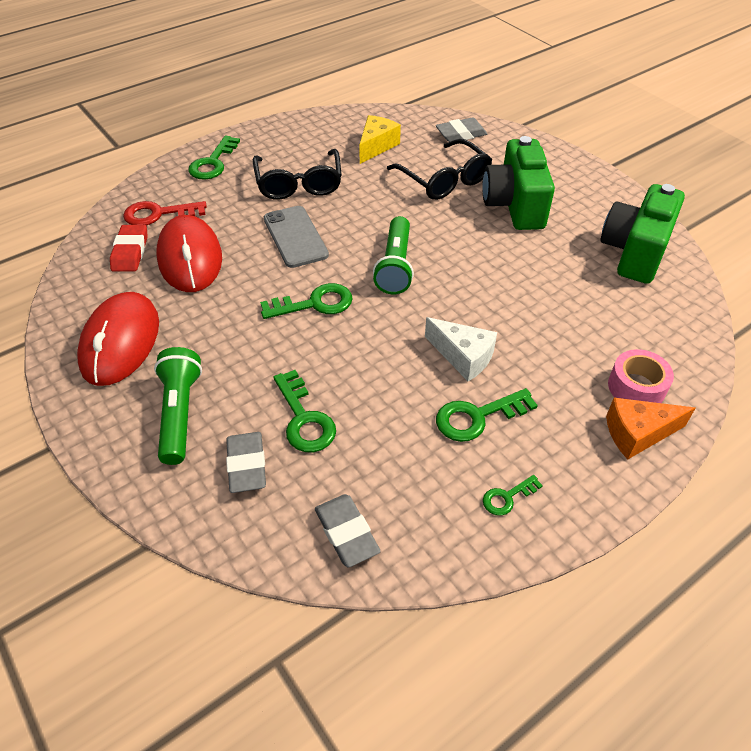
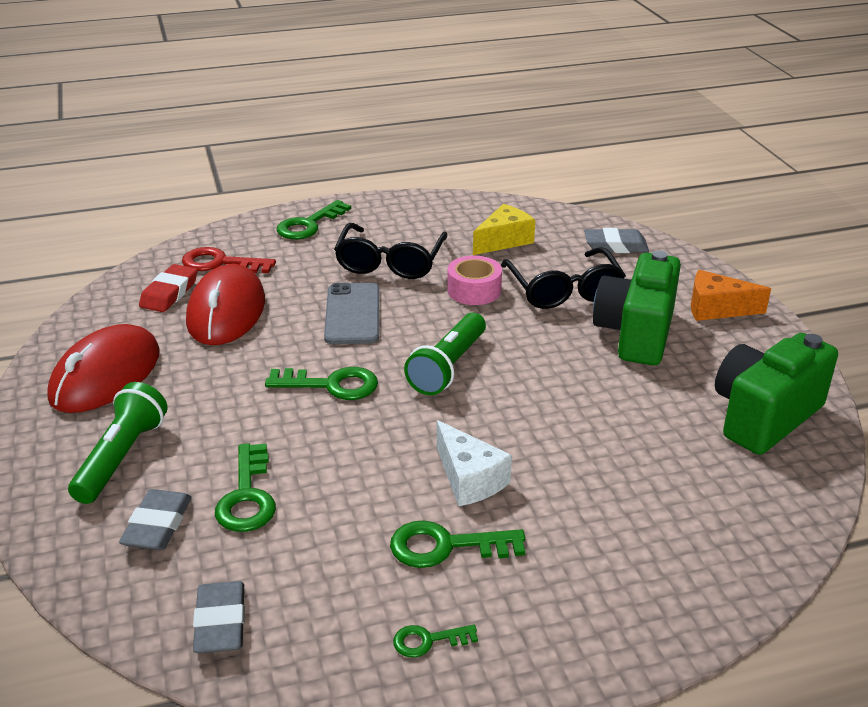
camera: 20 degrees right, 15 degrees down
orange cheese [606,398,695,460] -> orange cheese moved to [691,270,771,321]
pink tape [608,349,674,403] -> pink tape moved to [447,256,502,305]

